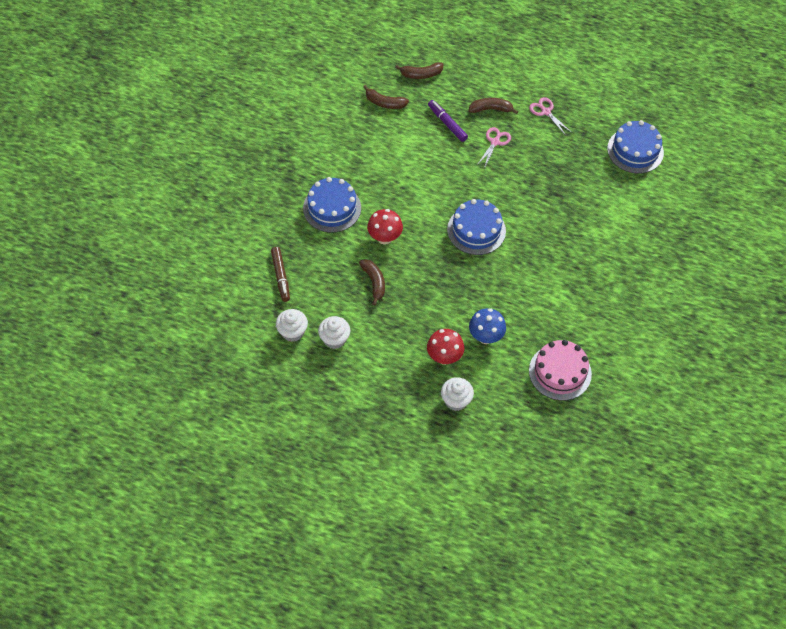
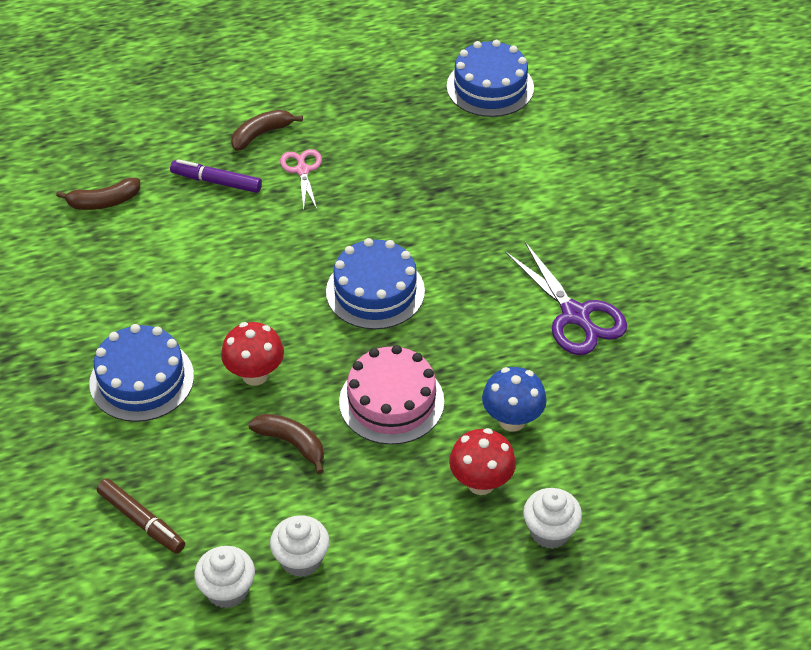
camera: 35 degrees left, 10 degrees down
brown banana [395,62,444,79] -> none
pink scissors [529,97,571,134] -> none
pink cake [529,340,592,401] -> pink cake moved to [339,345,444,445]
none -> purple scissors [505,242,627,355]

